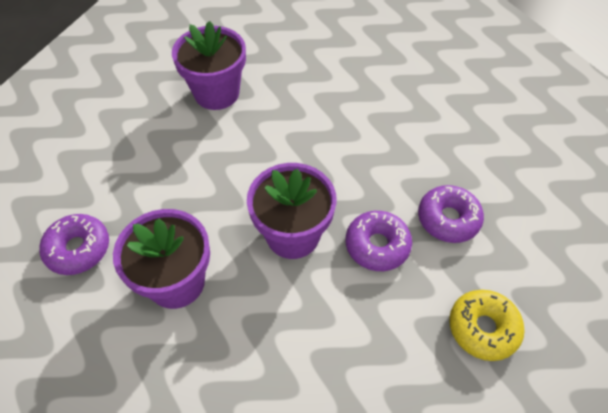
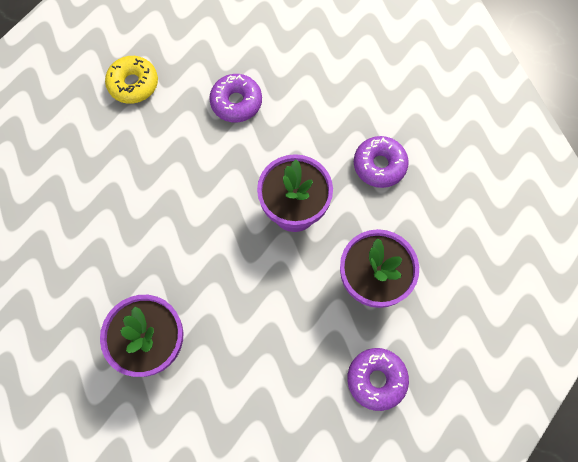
camera: 110 degrees left, 15 degrees up
purple donut [346,211,412,271] -> purple donut moved to [354,136,409,188]
yellow donut [449,290,525,361] -> yellow donut moved to [105,56,158,104]

